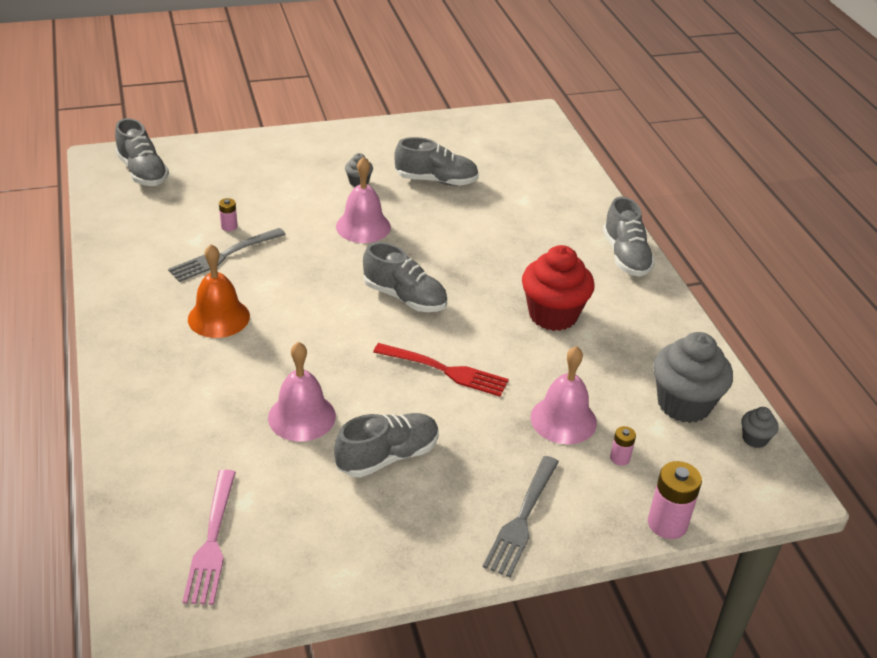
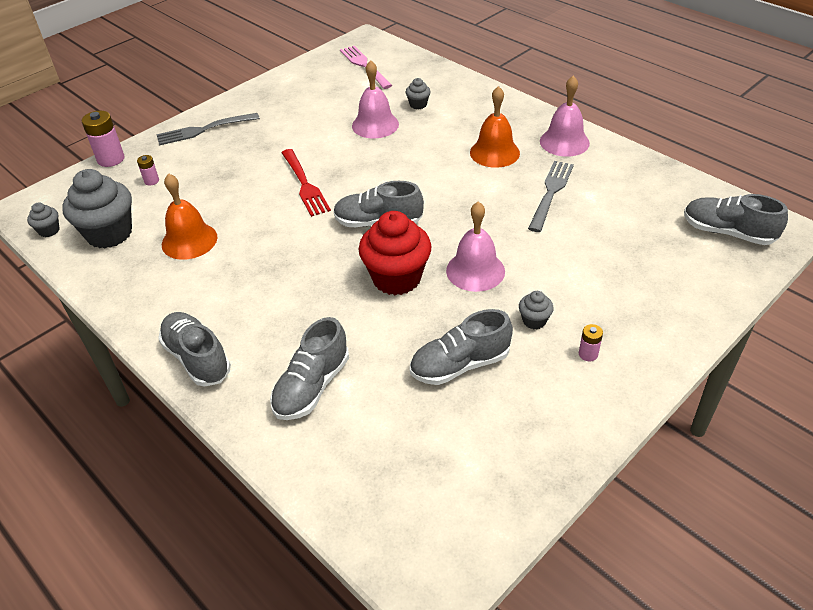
camera: 155 degrees right, 5 degrees up
pink battery [219,198,238,231] -> pink battery moved to [579,324,603,361]
grey shoe [334,413,439,478] -> grey shoe moved to [270,317,349,420]
red fork [373,343,509,397] -> red fork turned 105 degrees counterclockwise [281,149,331,217]
grey fork [483,456,559,577] -> grey fork turned 105 degrees counterclockwise [156,113,260,146]
red cupcake [522,245,595,331] -> red cupcake moved to [358,211,431,295]
pink bell [531,346,597,444] -> pink bell moved to [540,76,590,157]
none -> orange bell [162,173,217,260]
none -> grey cupcake [406,78,431,109]

